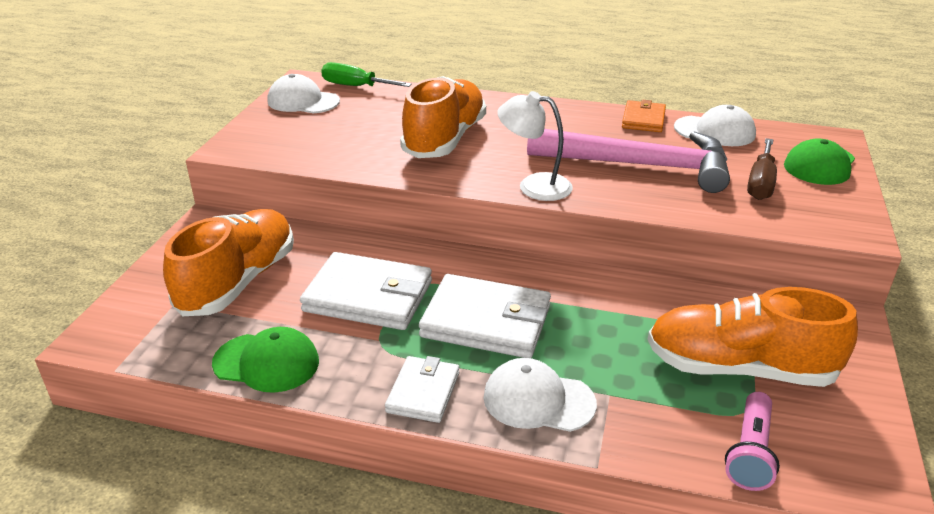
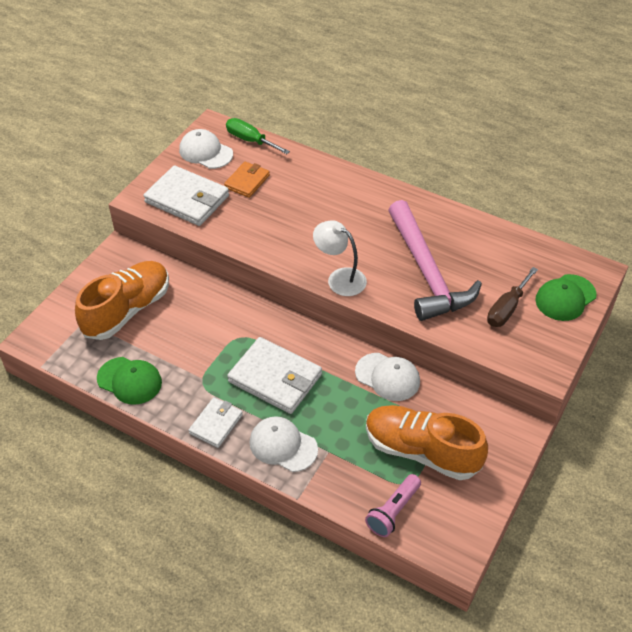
camera: 15 degrees right, 15 degrees up
white wallet [300,252,432,330] -> white wallet moved to [143,165,229,226]
orange shoe [400,76,486,158] -> none
pink hammer [527,129,730,193] -> pink hammer turned 45 degrees clockwise [388,200,482,321]
orange wallet [622,100,666,132] -> orange wallet moved to [224,162,270,198]
white cap [674,105,756,146] -> white cap moved to [355,353,420,401]

